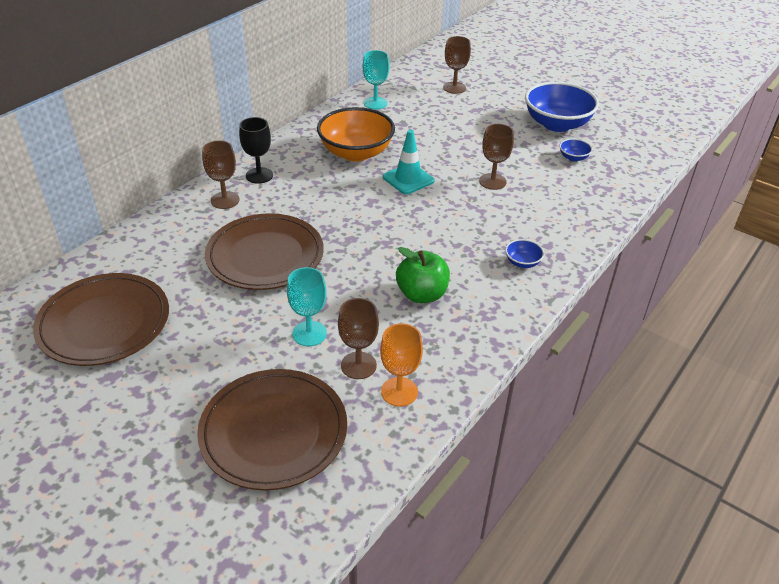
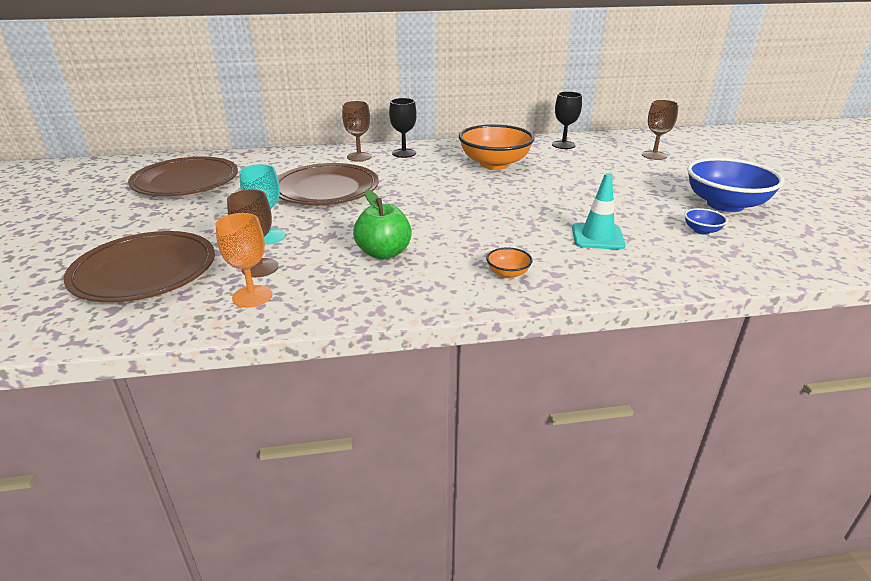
camera: 45 degrees right, 10 degrees down
turquoise goblet [363,50,389,110] -> black goblet [552,91,582,149]
turquoise traffic cone [383,130,434,194] -> turquoise traffic cone moved to [572,173,626,250]
brown goblet [479,124,514,190] -> none
blue bowl [505,239,544,268] -> orange bowl [486,247,533,279]

